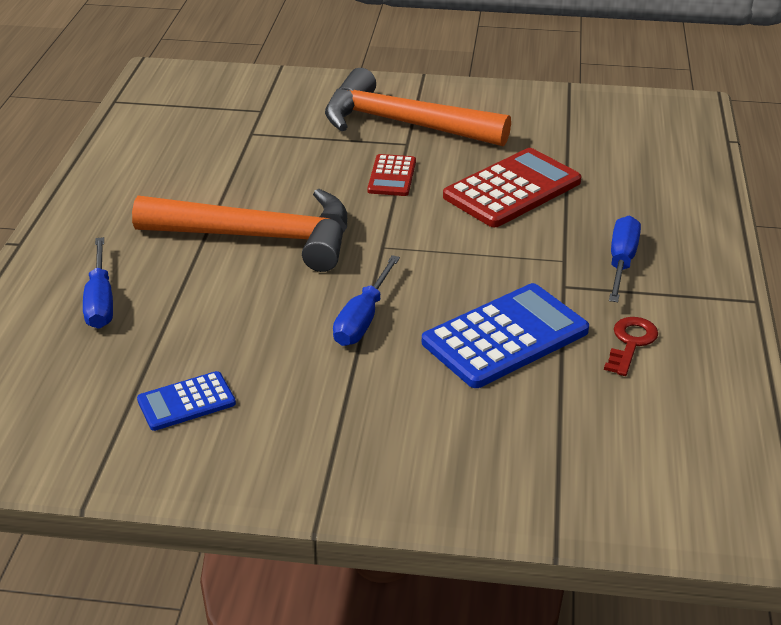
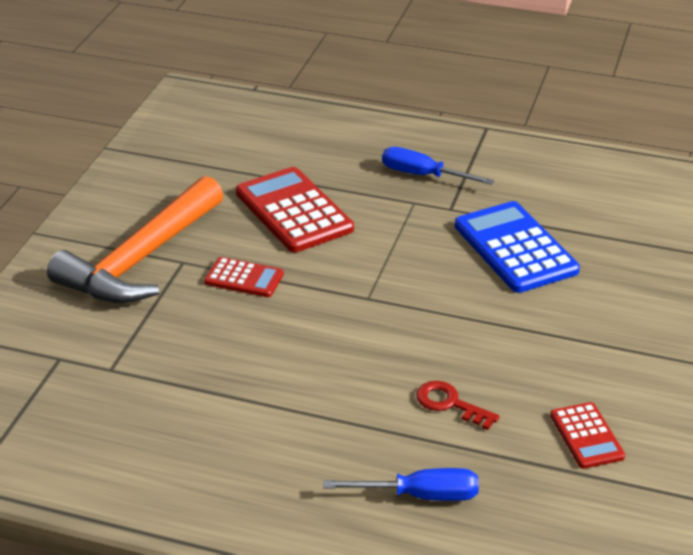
camera: 80 degrees left, 0 degrees up
orange hammer [132,189,347,272] -> none
blue calculator [137,371,236,431] -> red calculator [550,402,625,469]
blue screwdriver [333,255,400,346] -> none
red key [604,317,658,376] -> red key moved to [416,381,500,430]

